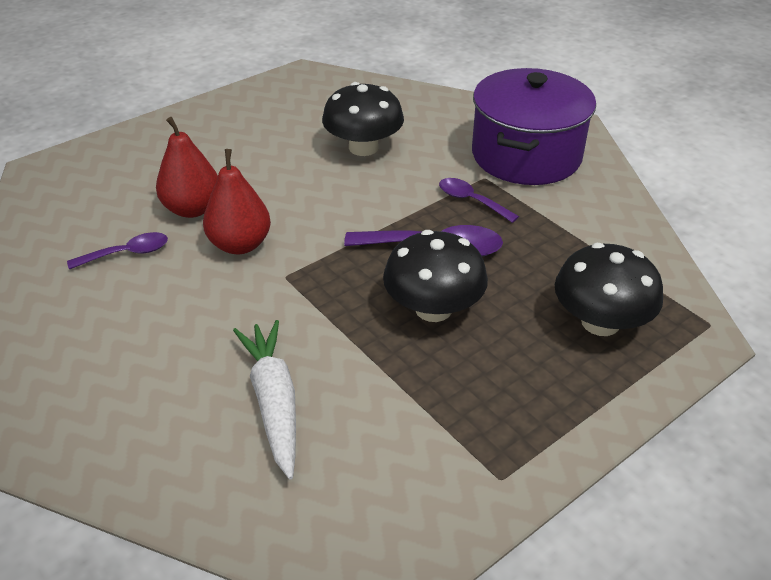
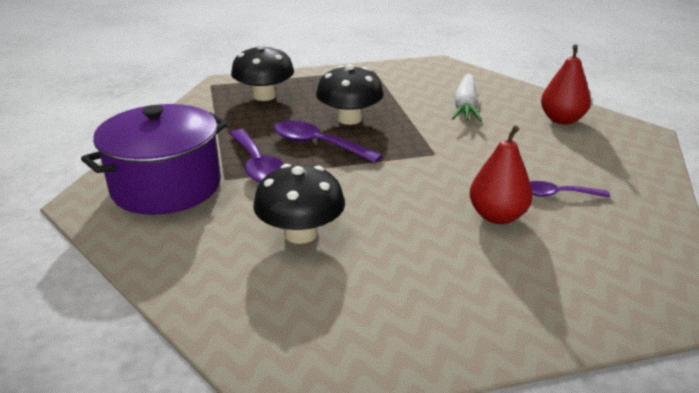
camera: 155 degrees left, 10 degrees down
red pear [203,149,271,254] -> red pear moved to [541,44,591,125]
purple spoon [439,178,519,223] -> purple spoon [229,129,284,182], size x1.60

